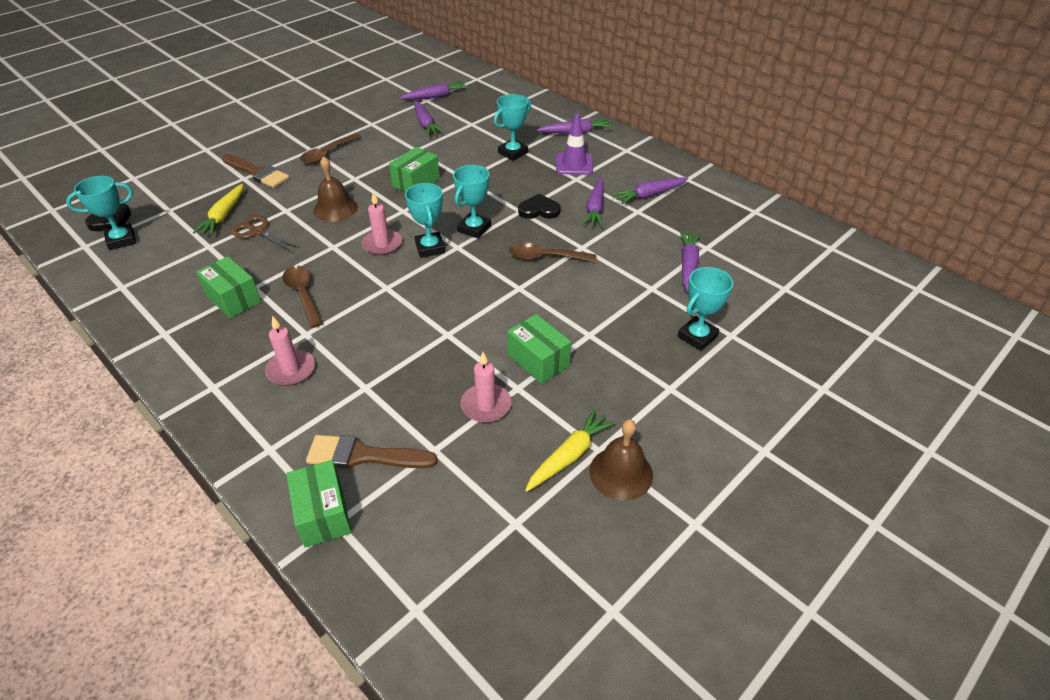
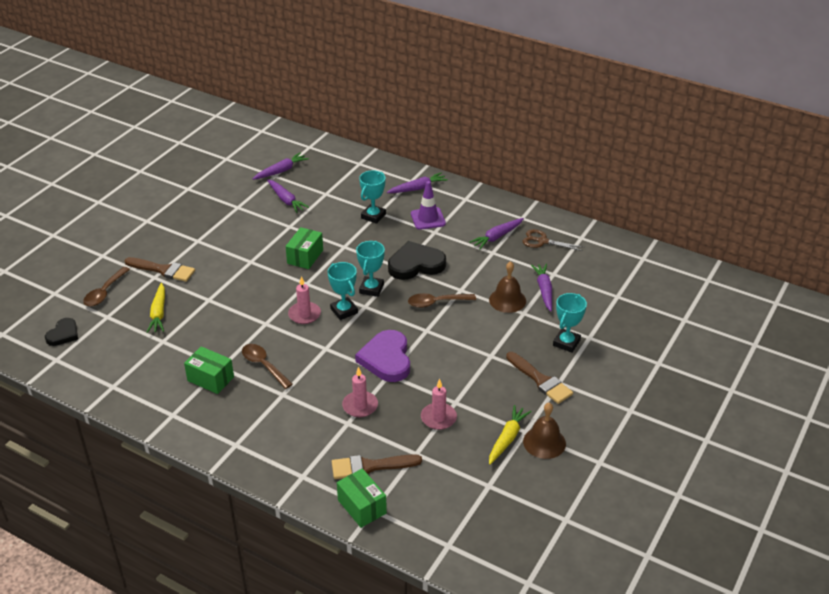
camera: 15 degrees left, 5 degrees down
turquoise trophy [66,176,136,250] -> none
brown scissors [231,215,300,252] -> brown scissors moved to [523,229,583,251]
pink candle [265,316,315,386] -> pink candle moved to [342,367,378,417]
brown spoon [300,133,361,164] -> brown spoon moved to [83,267,130,307]
brown bell [313,156,358,222] -> brown bell moved to [489,261,526,313]
green box [507,314,571,384] -> none
black heart [518,194,561,219] -> black heart [388,241,446,280], size x1.72
purple carrot [582,177,604,227] -> none
none -> purple heart [355,330,410,382]
none -> brown brush [506,352,573,404]

